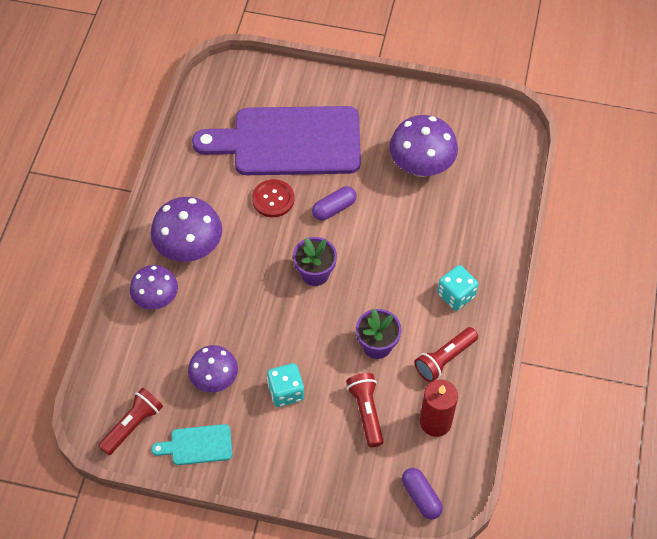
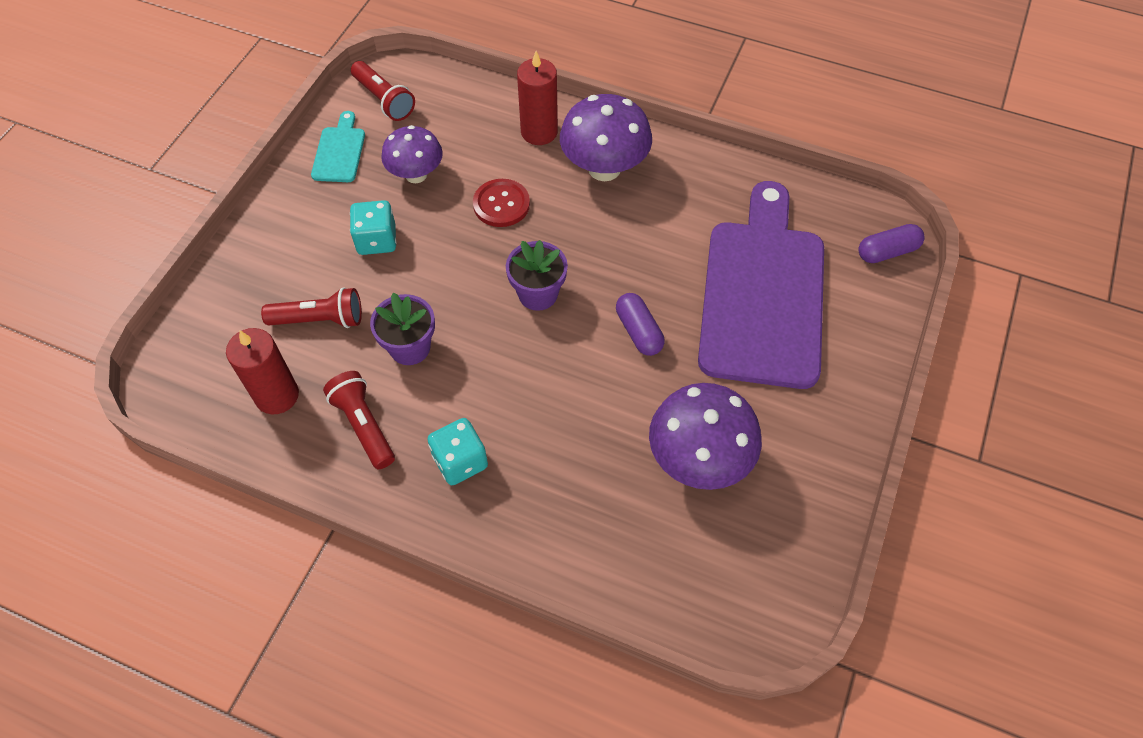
camera: 100 degrees right, 0 degrees up
purple mushroom [130,265,178,310] -> red candle [517,51,558,145]
red button [252,179,294,217] -> red button moved to [473,179,530,227]
purple capsule [402,468,443,520] -> purple capsule moved to [859,224,925,263]

